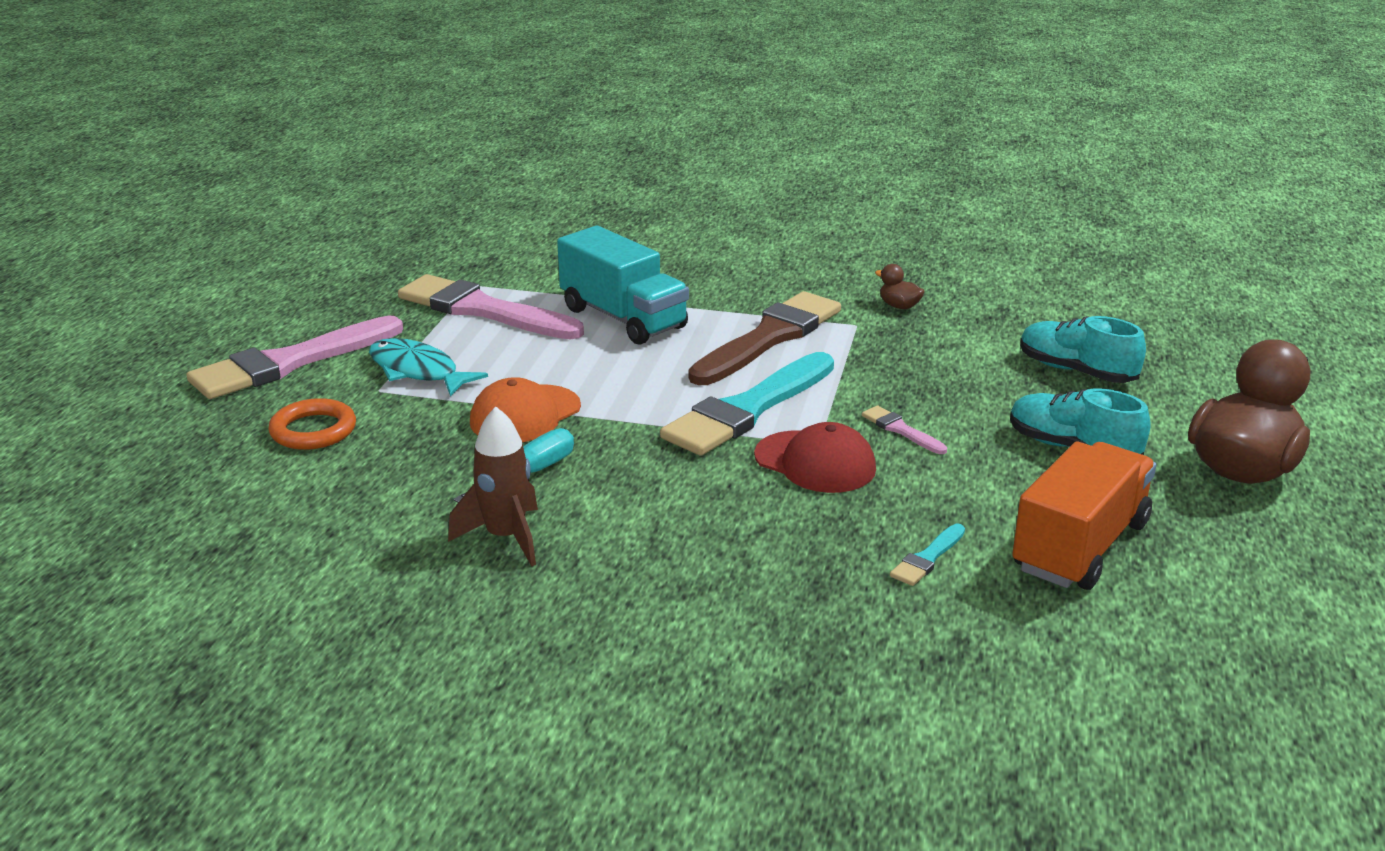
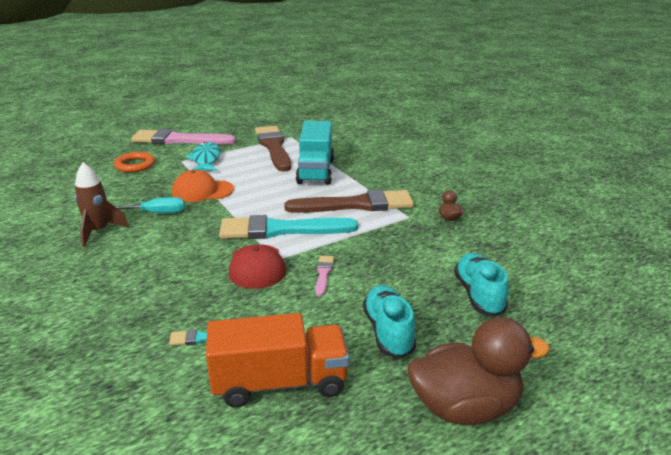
camera: 45 degrees right, 0 degrees up
pink brush [398,274,584,340] -> brown brush [255,126,291,172]

